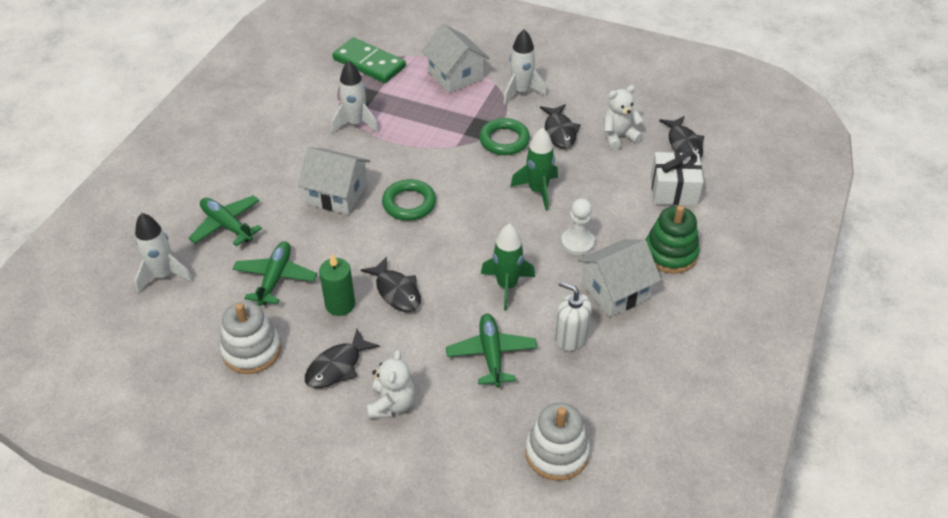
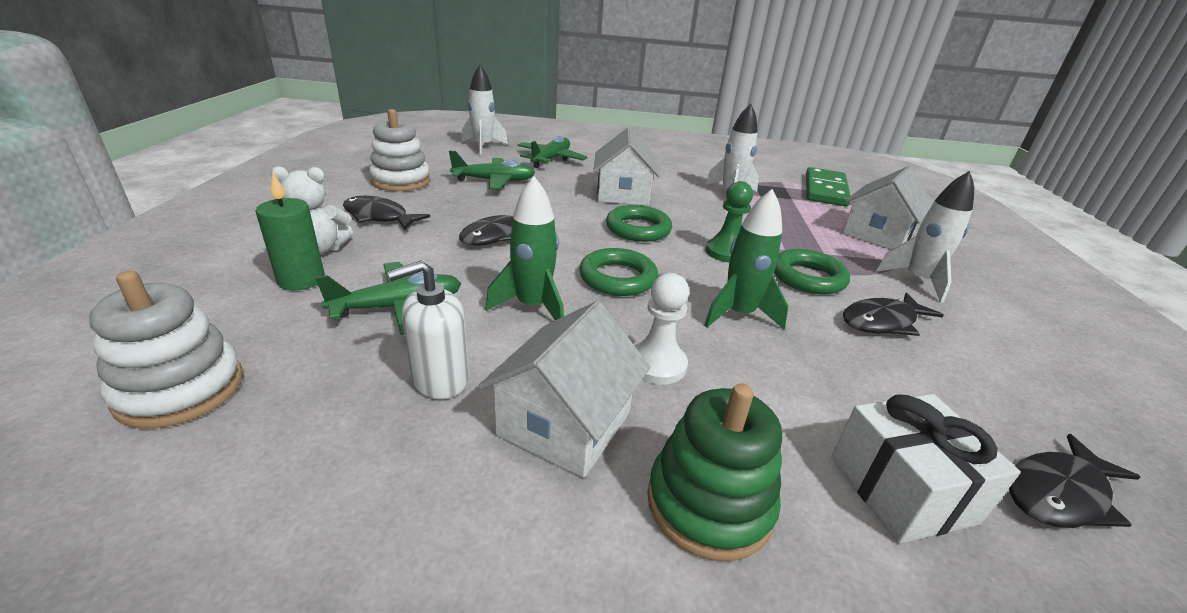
camera: 70 degrees right, 15 degrees down
green candle [319,254,355,316] -> green candle moved to [255,173,325,290]
white soap dispenser [555,281,592,351] -> white soap dispenser turned 135 degrees counterclockwise [387,261,469,399]
white house [578,239,661,317] -> white house turned 75 degrees clockwise [478,301,650,478]
white teddy bear [603,85,643,150] -> none
none -> green ring [579,248,658,296]
none -> green pawn [706,181,753,262]

